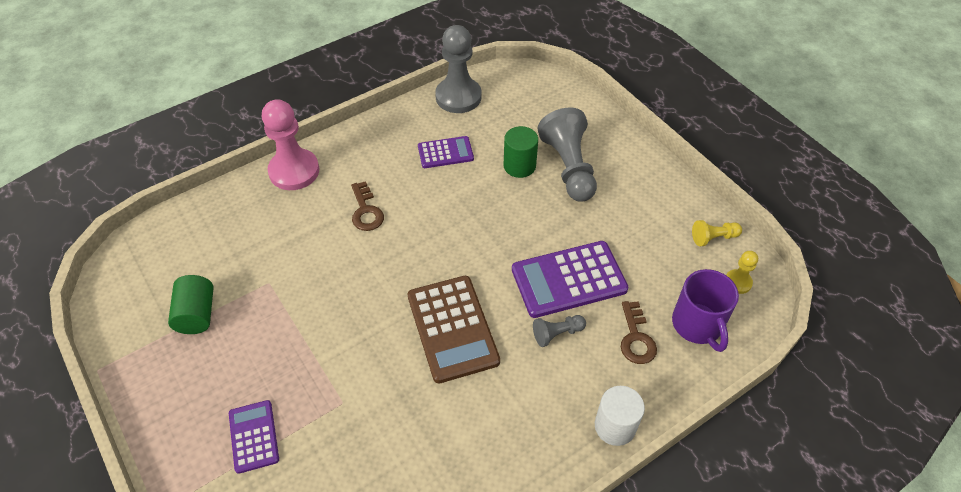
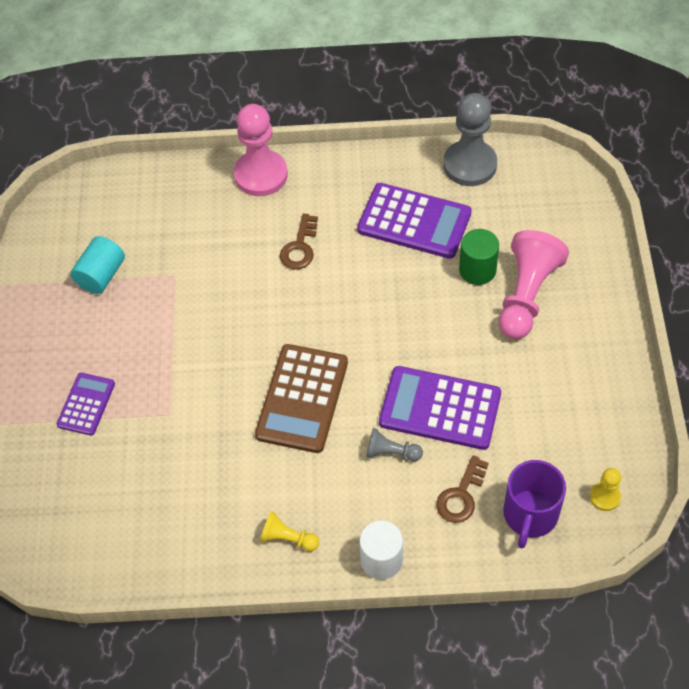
camera: 35 degrees right, 5 degrees up
green cylinder [168,275,214,334] -> turquoise cylinder [70,236,125,294]
purple calculator [418,136,474,168] -> purple calculator [357,183,472,259], size x1.74
grey pawn [537,108,597,202] -> pink pawn [499,230,569,339]
yellow pawn [692,220,742,246] -> yellow pawn moved to [260,511,319,551]

